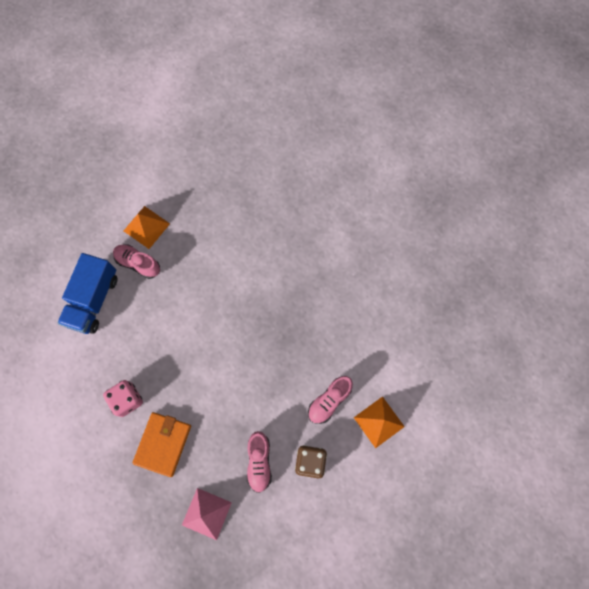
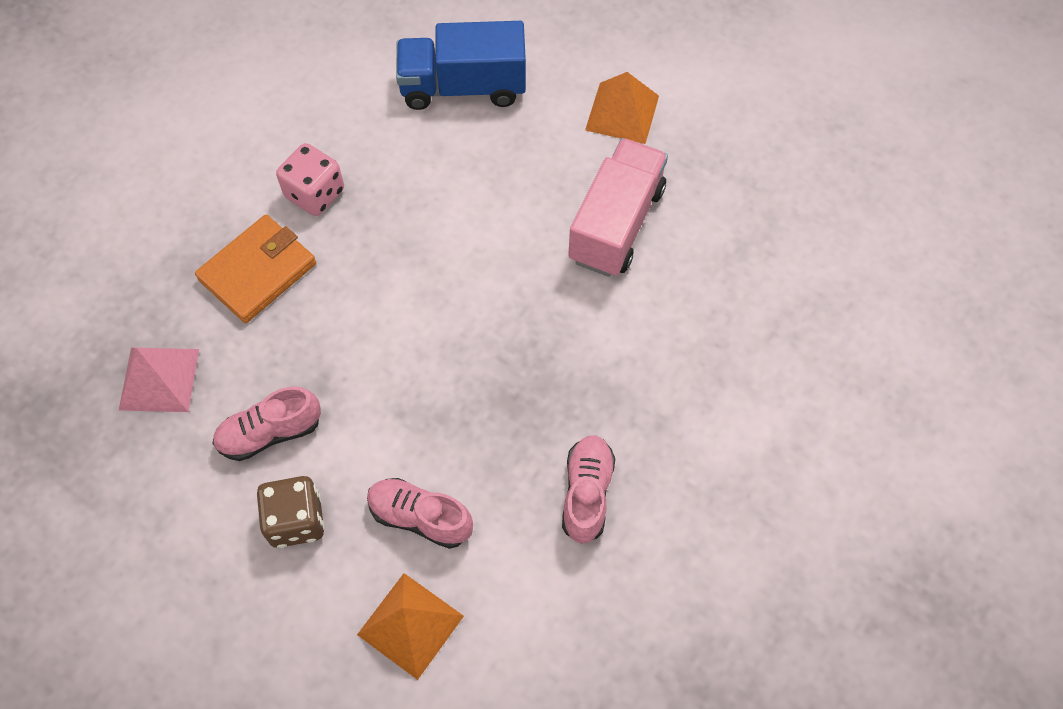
camera: 70 degrees right, 10 degrees down
pink shoe [113,245,160,279] -> pink shoe moved to [562,435,615,544]
orange wallet [132,412,191,477] -> orange wallet turned 45 degrees counterclockwise [195,215,316,323]
none -> pink truck [568,138,668,277]

